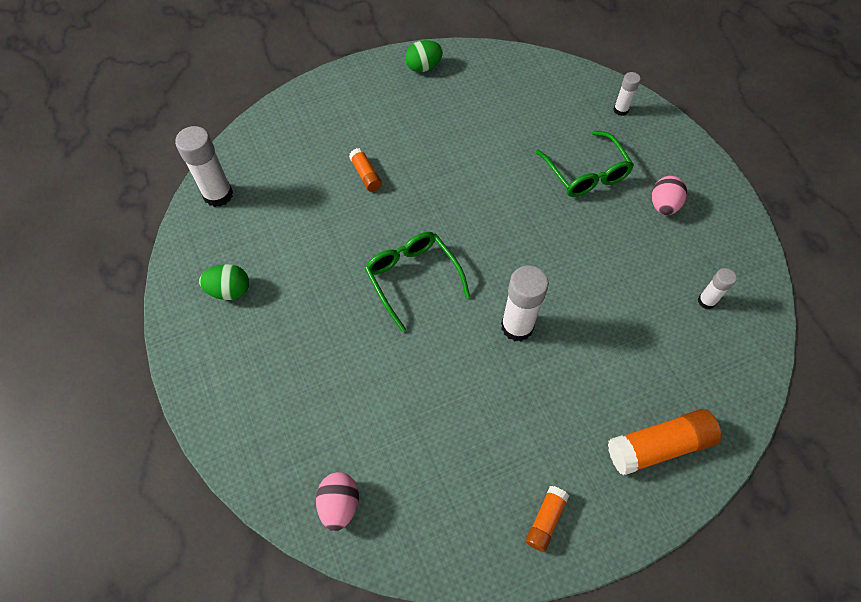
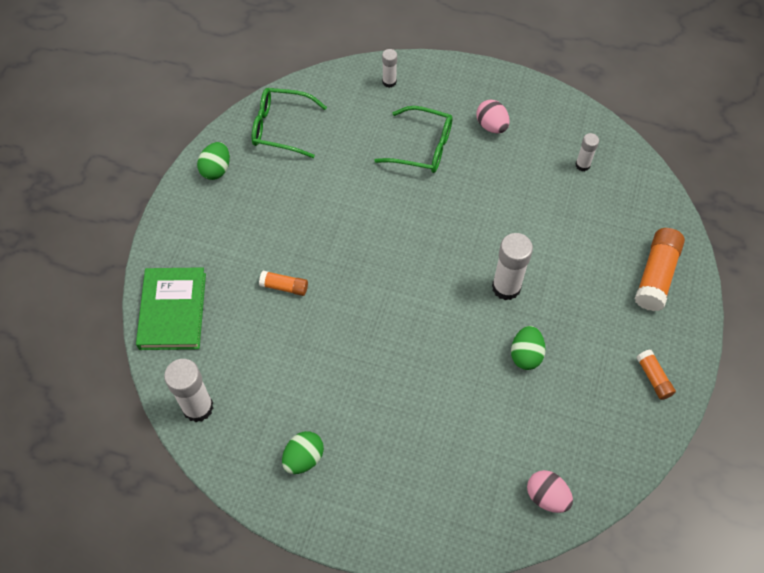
camera: 50 degrees left, 0 degrees up
green glasses [365,232,470,332] -> green glasses moved to [252,88,327,158]
none -> green book [136,267,206,350]
none -> green egg [511,326,546,370]

